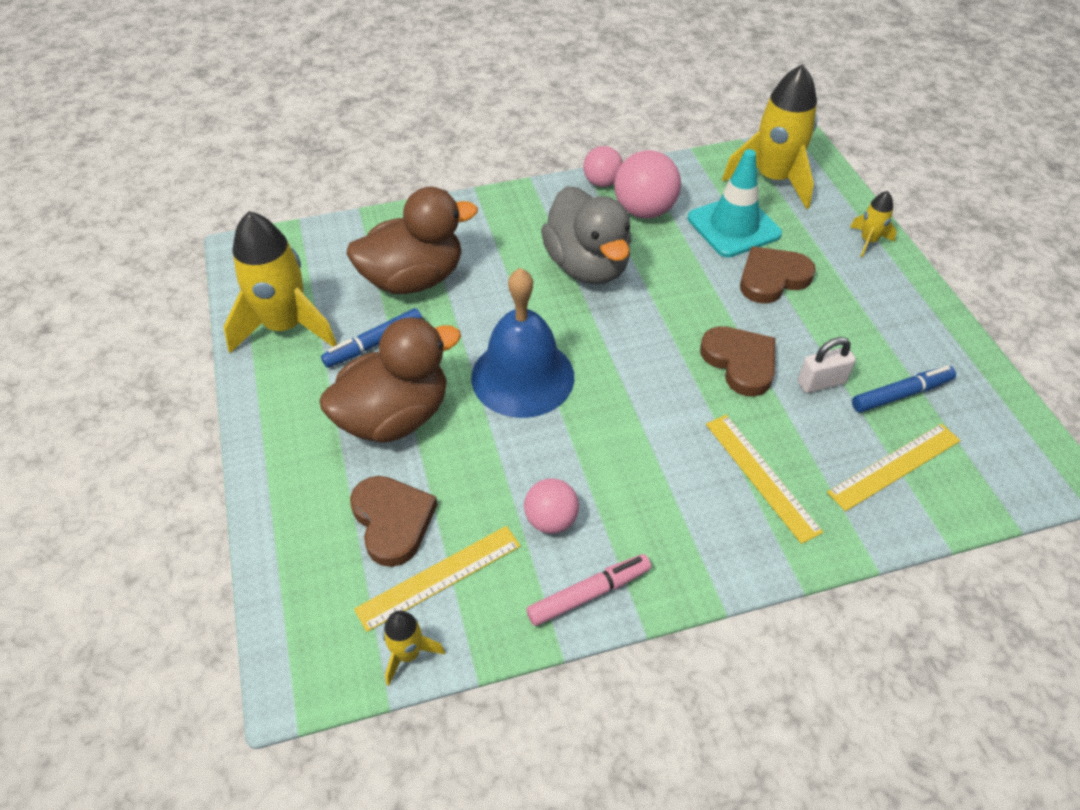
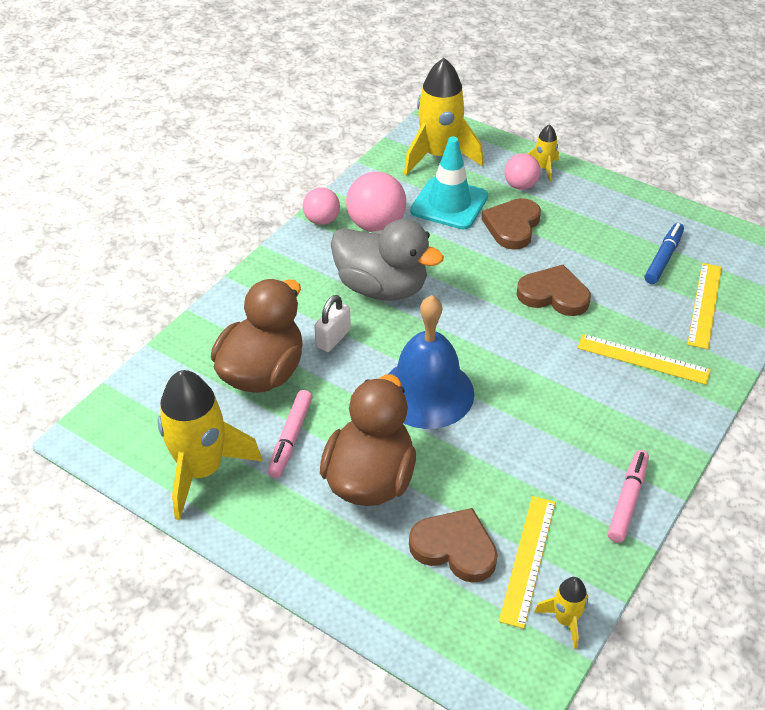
camera: 40 degrees left, 5 degrees down
blue marker [321,308,422,368] -> pink marker [268,390,313,478]
pink ball [524,478,579,534] -> pink ball moved to [504,153,541,190]
white padlock [798,337,856,393] -> white padlock moved to [314,295,351,352]

